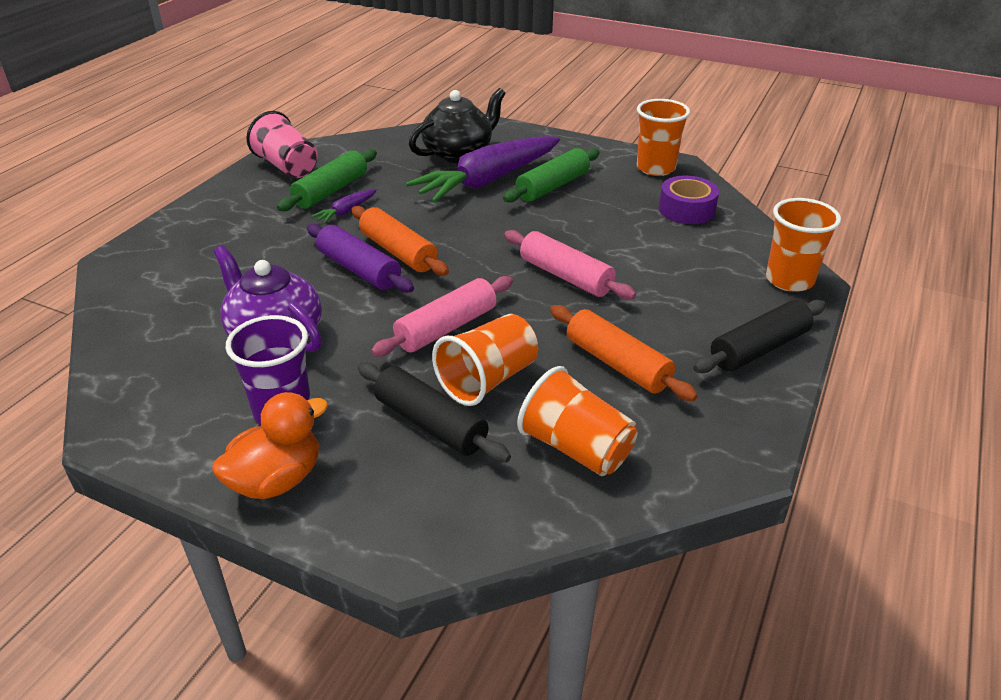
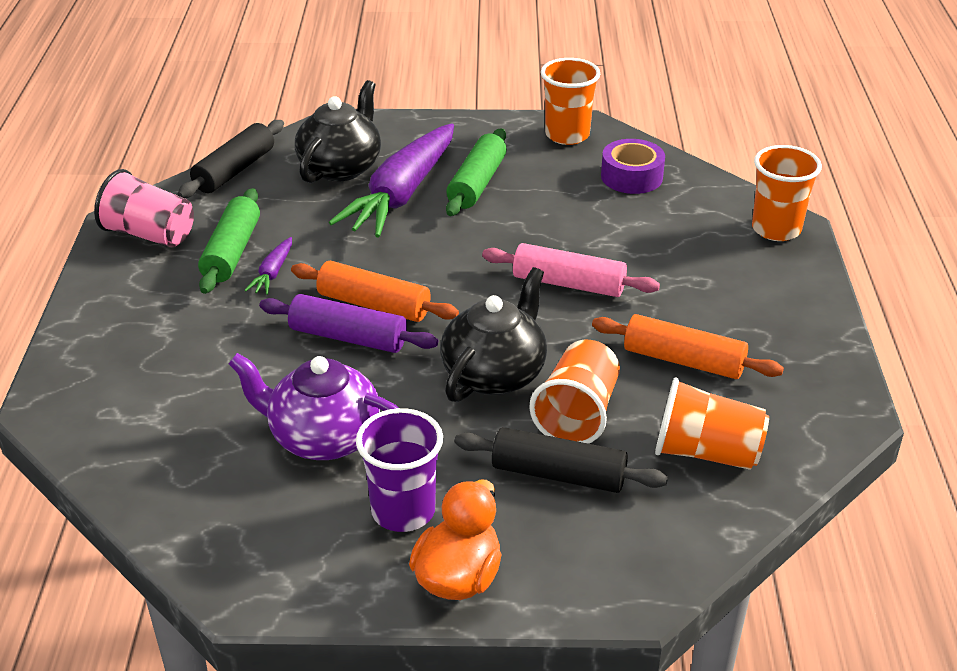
camera: 25 degrees left, 0 degrees up
pink rolling pin [371,276,513,357] -> black teapot [441,267,547,402]
black rolling pin [693,300,826,373] -> black rolling pin moved to [178,120,284,198]

